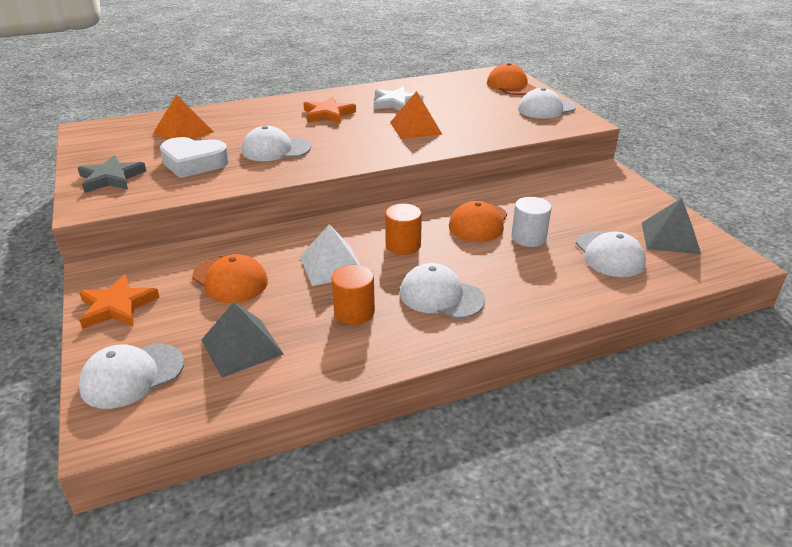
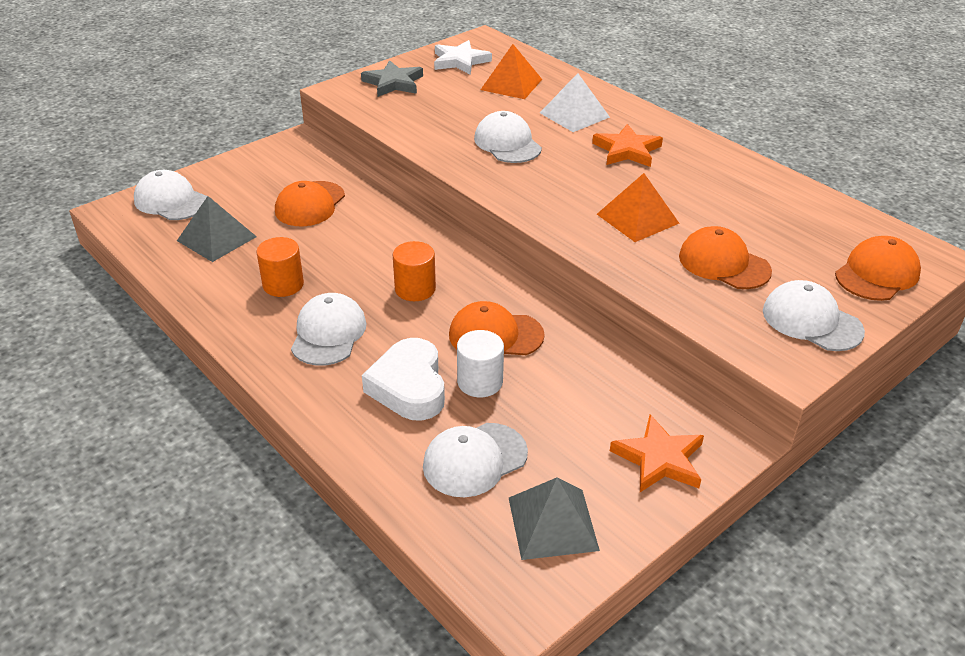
camera: 70 degrees right, 5 degrees up
orange star [79,274,160,329] -> orange star moved to [610,415,704,492]
white heart [160,137,229,178] -> white heart moved to [362,338,445,421]
white pyramid [300,224,360,286] -> white pyramid moved to [540,73,610,132]
white star [374,86,423,111] -> white star moved to [434,40,492,75]
none -> orange cap [679,226,772,289]

